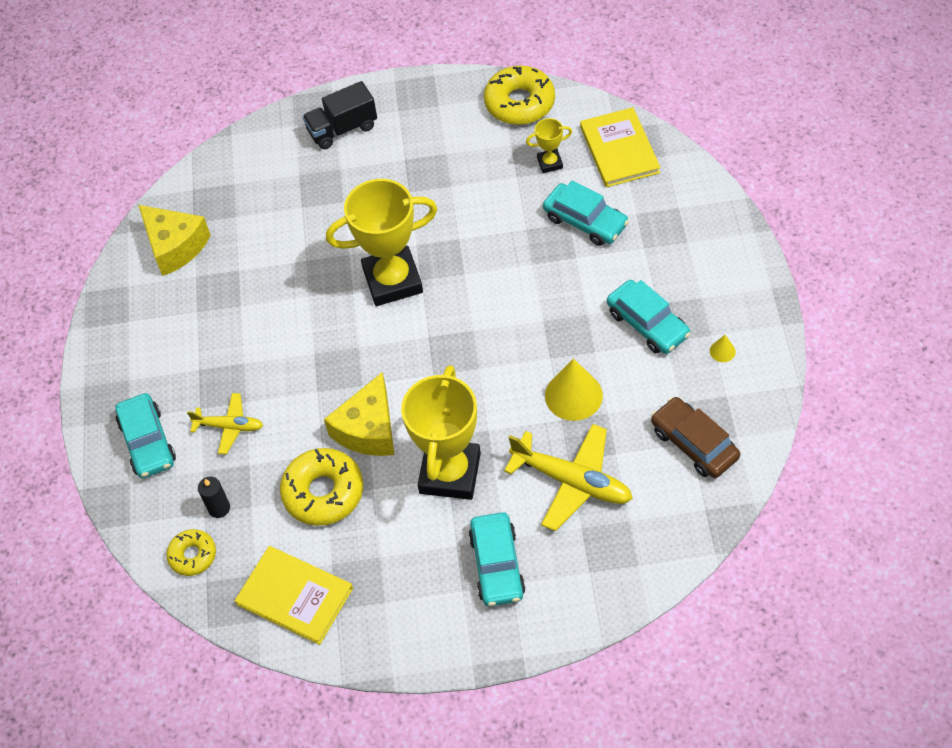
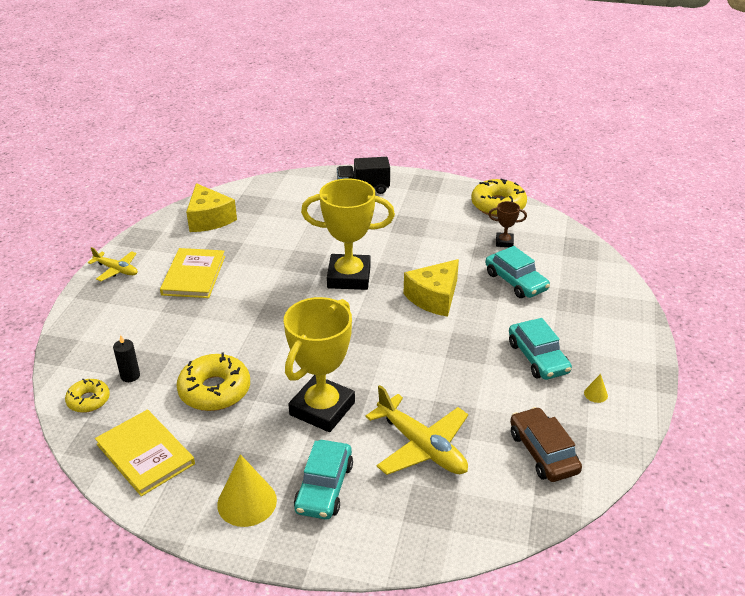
camera: 15 degrees right, 20 degrees down
turquoise car [115,393,176,478] -> none
yellow plane [187,393,263,454] -> yellow plane moved to [88,247,138,281]
yellow cheese [324,372,395,456] -> yellow cheese moved to [404,259,459,317]
yellow trophy [526,118,572,173] -> brown trophy [488,201,527,247]
yellow cone [545,359,603,421] -> yellow cone moved to [217,454,277,527]
yellow book [580,107,661,187] -> yellow book moved to [160,248,225,298]

